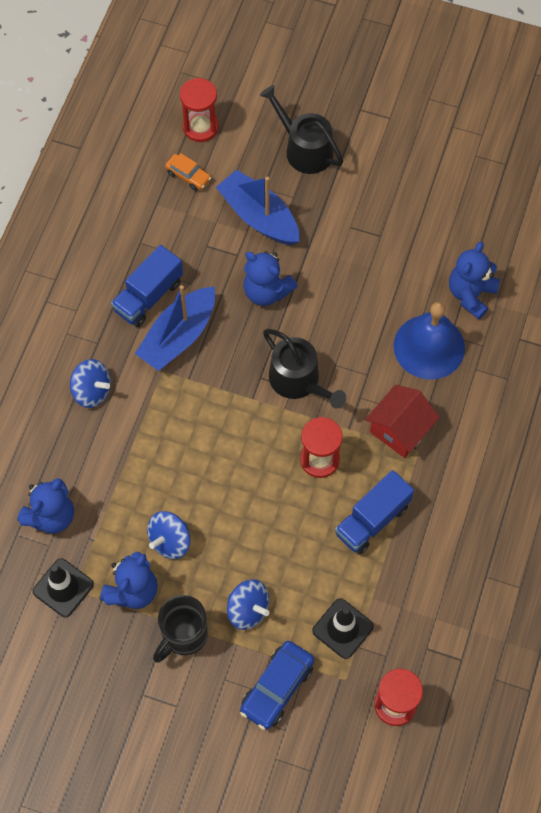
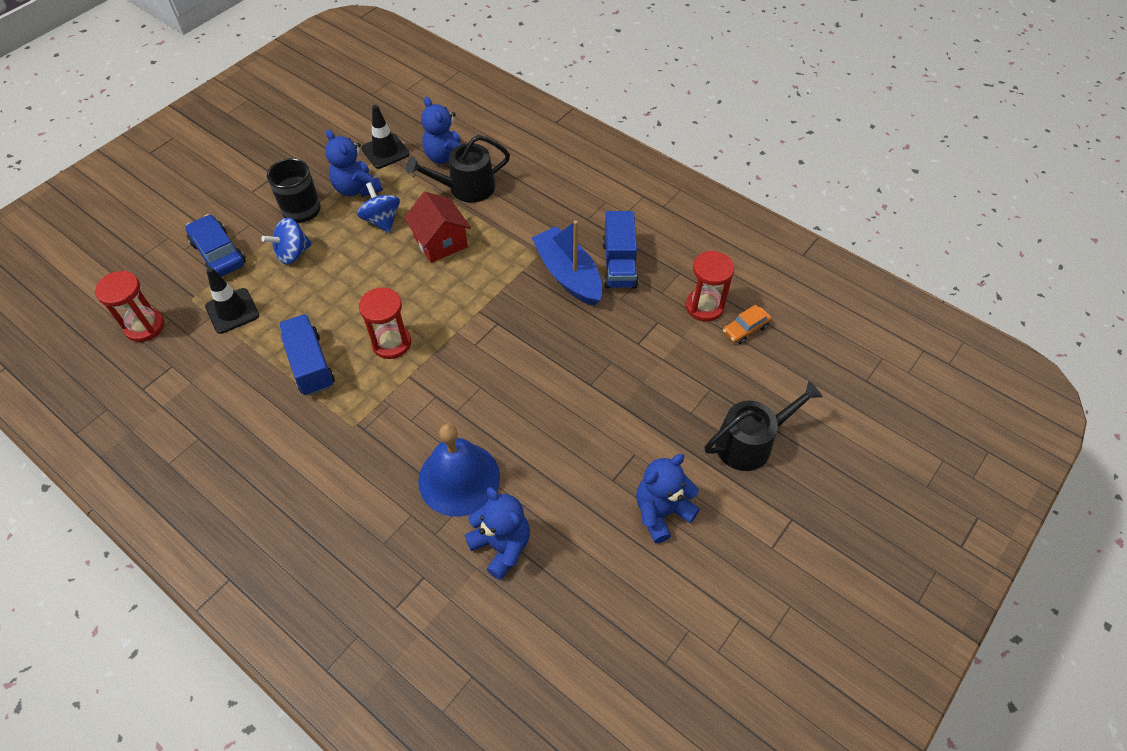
camera: 110 degrees right, 10 degrees down
blue spinning top [70,359,111,408] -> none
blue truck [111,245,183,327] -> blue truck turned 150 degrees counterclockwise [602,211,639,289]
red hourglass [180,78,219,142] -> red hourglass moved to [686,251,735,322]
blue boat [216,169,300,245] -> none
blue teddy bear [243,251,298,306] -> blue teddy bear moved to [636,454,700,543]
black watering can [263,329,346,409] -> black watering can moved to [406,135,510,203]
red house [365,385,440,458] -> red house moved to [404,192,471,263]

